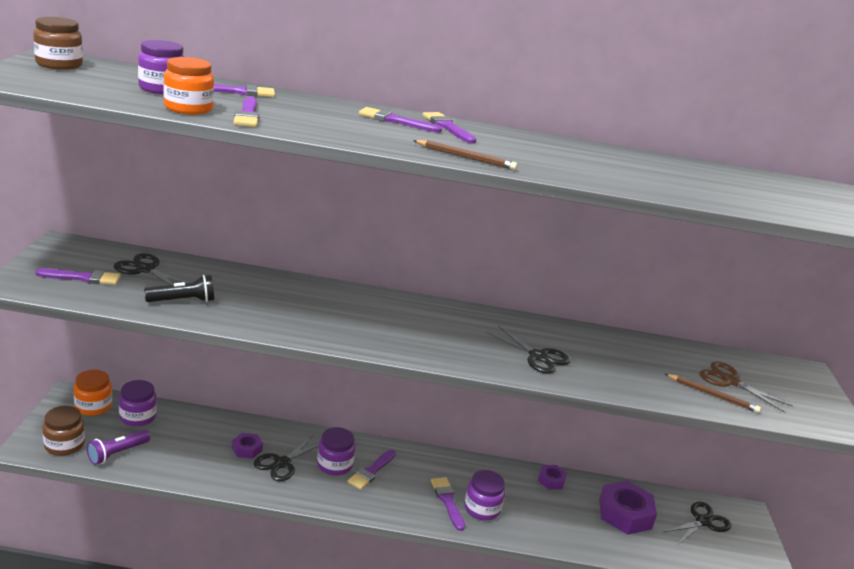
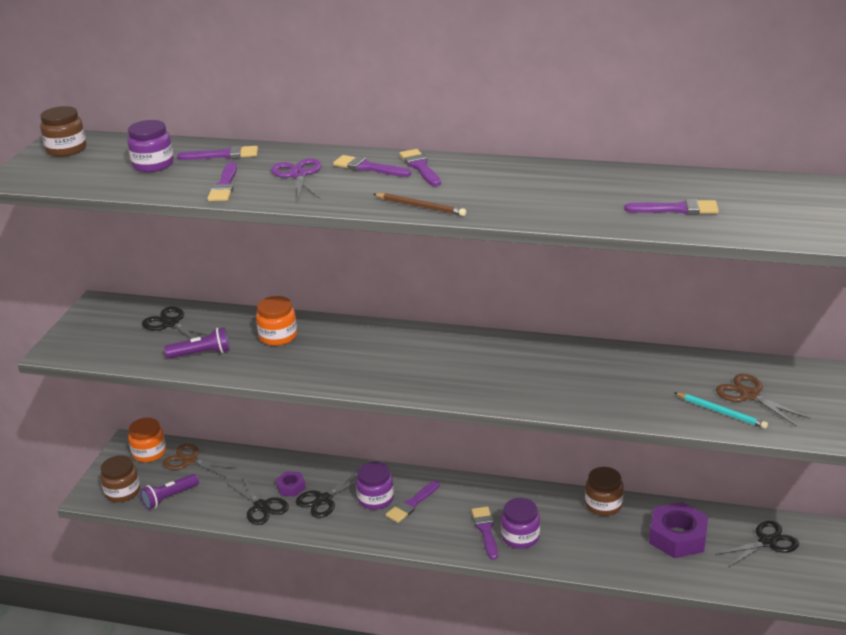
camera: 15 degrees right, 5 degrees up
purple brush [36,269,121,285] -> purple brush moved to [624,199,719,215]
purple jar [119,380,157,426] -> brown scissors [163,444,236,478]
black flashlight [144,275,214,302] -> purple flashlight [164,327,230,359]
orange jar [164,57,214,115] -> orange jar moved to [256,296,297,346]
black scissors [485,325,570,374] -> black scissors moved to [227,476,289,525]
purple nut [538,465,567,490] -> brown jar [585,467,624,516]
brown pencil [665,374,761,413] -> turquoise pencil [674,392,768,429]
none -> purple scissors [271,158,321,201]

